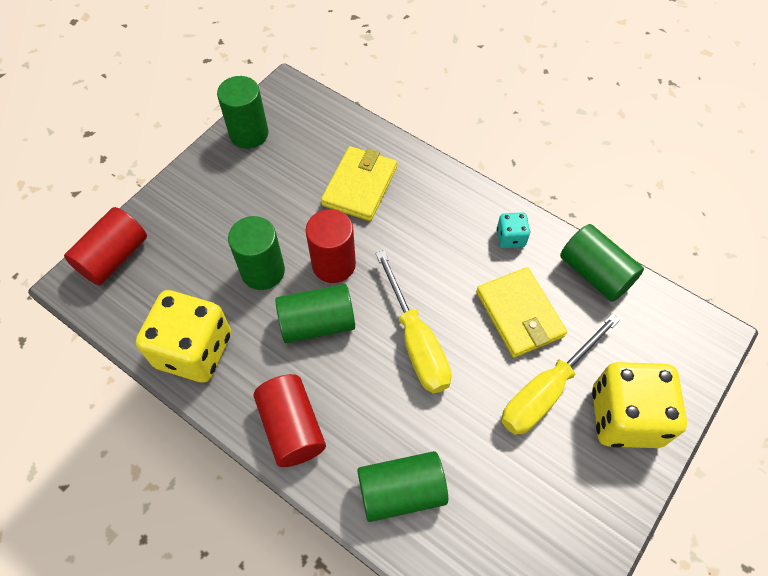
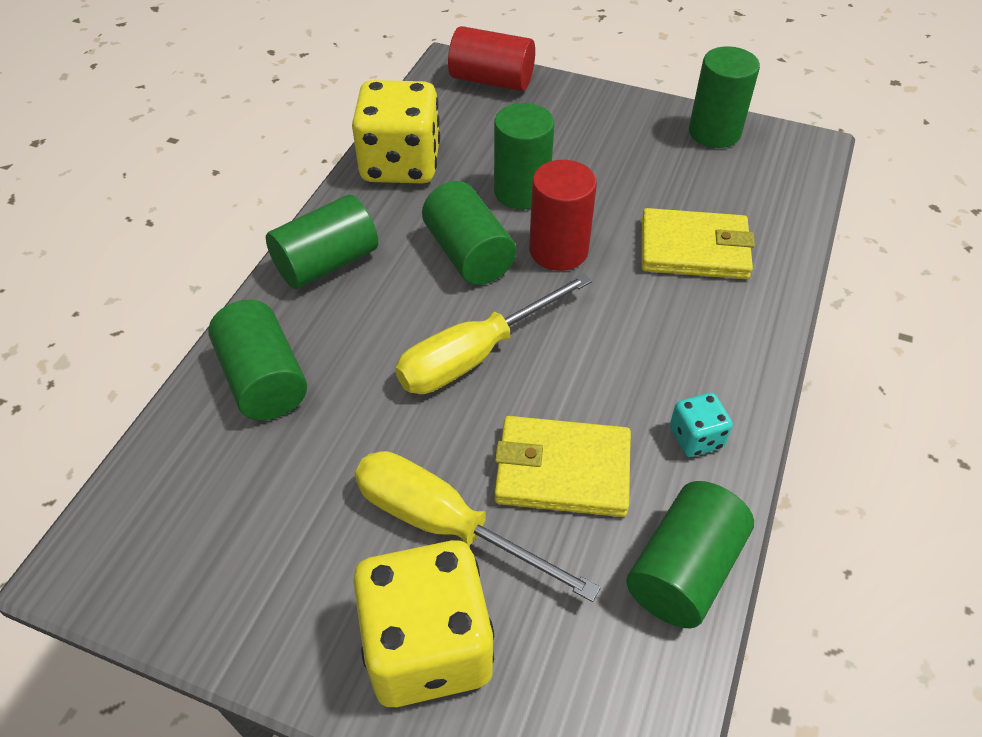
camera: 75 degrees right, 10 degrees down
red cylinder [253,374,326,467] -> green cylinder [266,195,378,289]
yellow wallet [476,267,567,358] -> yellow wallet turned 45 degrees clockwise [494,416,631,517]

